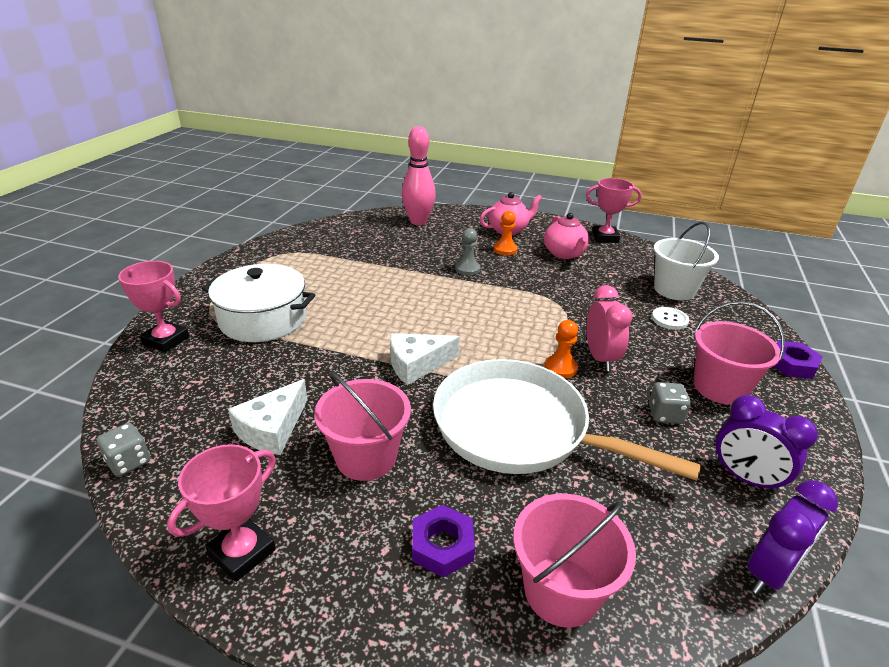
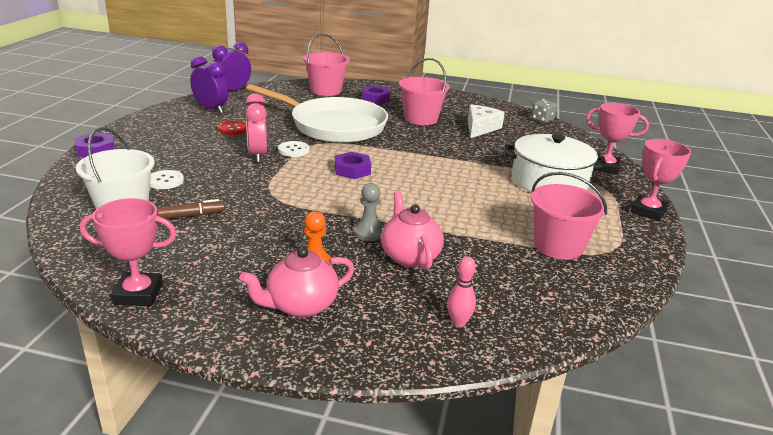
camera: 175 degrees right, 5 degrees down
pink trophy [167,444,276,582] -> pink trophy moved to [631,139,691,221]
white cheese [390,333,460,385] -> none
pink bowling pin [402,126,436,225] -> pink bowling pin [447,256,476,327], size x0.47
pink teapot [544,213,589,259] -> pink teapot moved to [381,191,444,270]
orange pawn [545,320,578,378] -> white button [278,141,310,157]
grey dice [649,382,691,424] -> red button [219,121,247,135]
pink bucket [694,301,785,405] -> pink bucket moved to [531,172,607,260]
none -> brown marker [157,199,225,219]
none -> purple nut [335,152,371,179]

